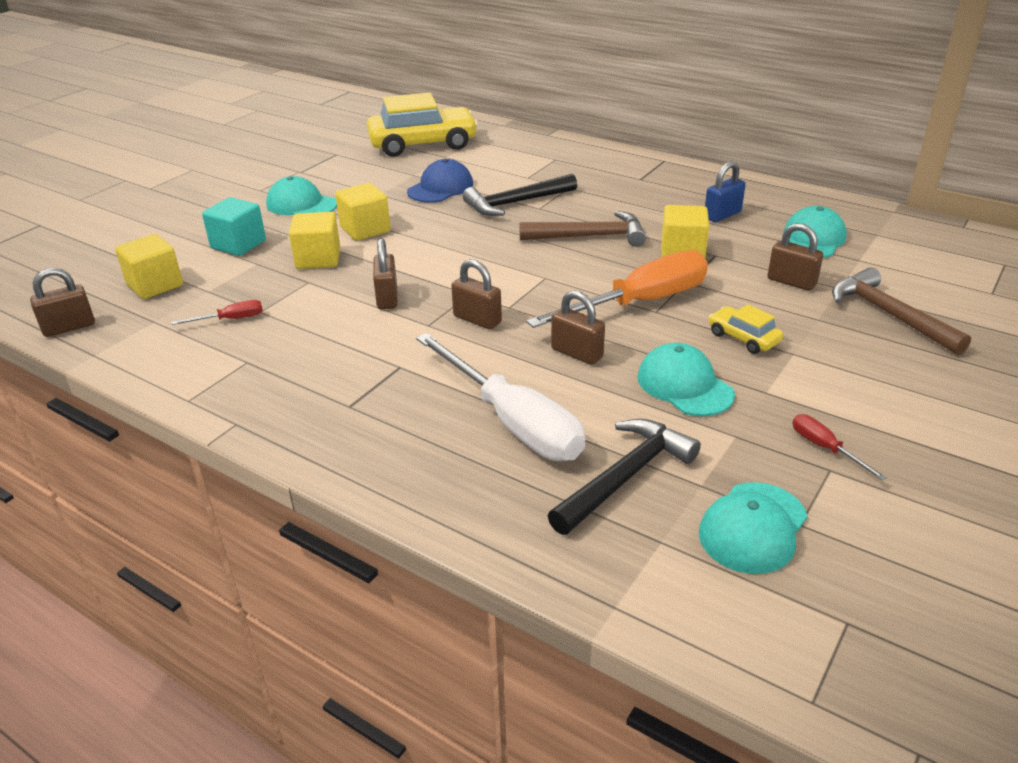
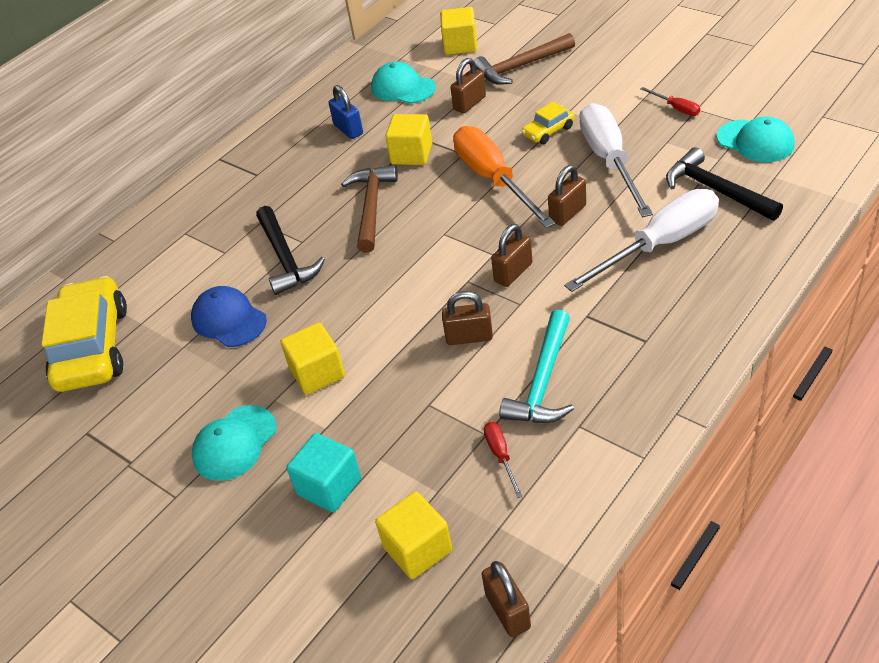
camera: 80 degrees left, 10 degrees up
yellow cube [289,212,340,269] -> yellow cube moved to [440,7,477,55]
turquoise cap [638,343,735,416] -> white screwdriver [579,103,653,217]
red screwdriver [793,414,887,481] -> red screwdriver turned 105 degrees counterclockwise [641,87,700,116]
none -> turquoise hammer [499,310,574,423]

